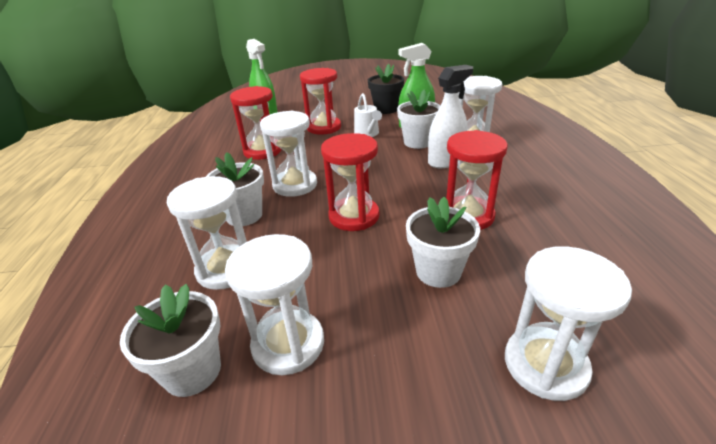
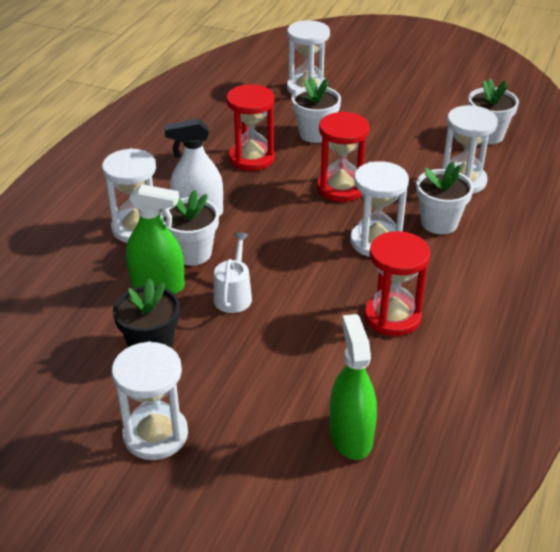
camera: 155 degrees left, 5 degrees up
white hourglass [225,234,324,375] -> white hourglass moved to [112,342,188,460]
red hourglass [300,68,341,134] -> none

